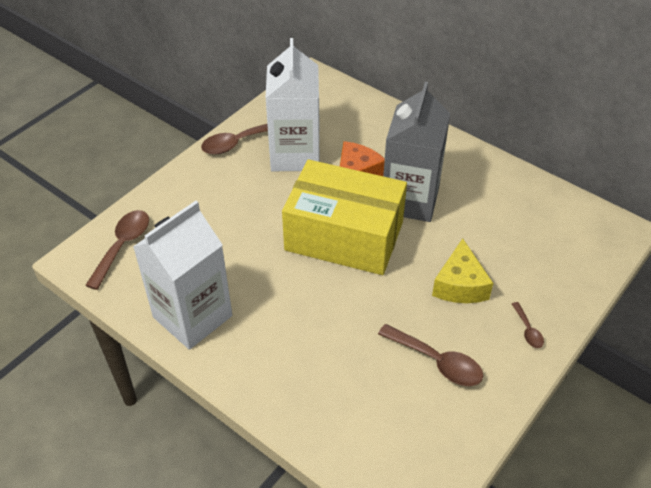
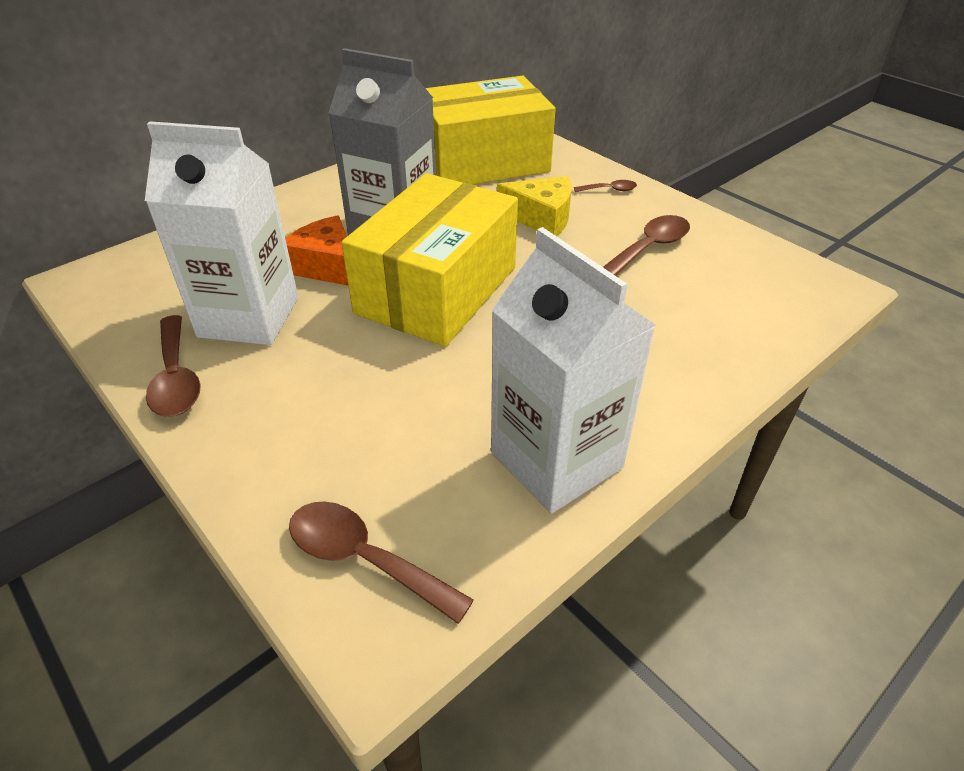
camera: 80 degrees left, 5 degrees down
none -> yellow box [426,76,556,184]

